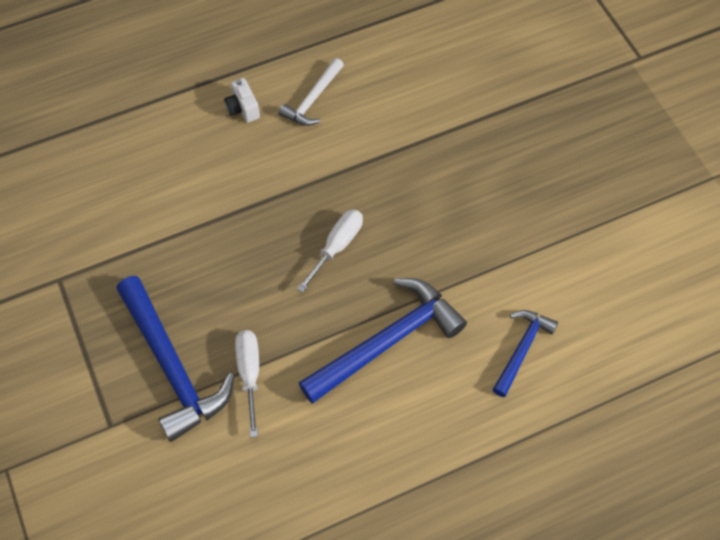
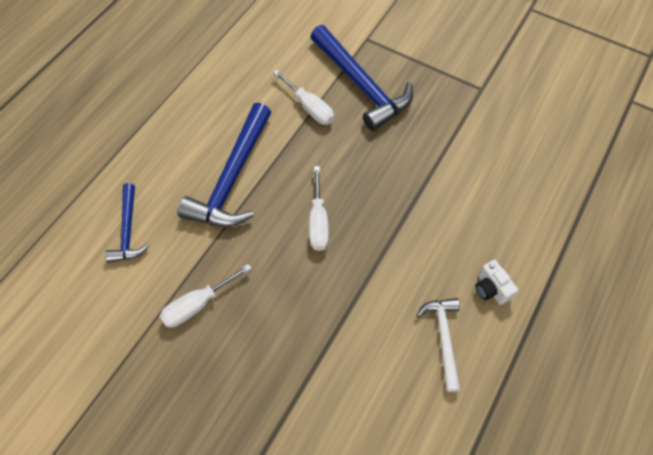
camera: 145 degrees right, 0 degrees up
blue hammer [116,276,234,442] -> blue hammer turned 150 degrees counterclockwise [310,25,413,131]
white camera [224,78,260,123] -> white camera turned 150 degrees counterclockwise [476,260,518,305]
none -> white screwdriver [160,264,252,327]

